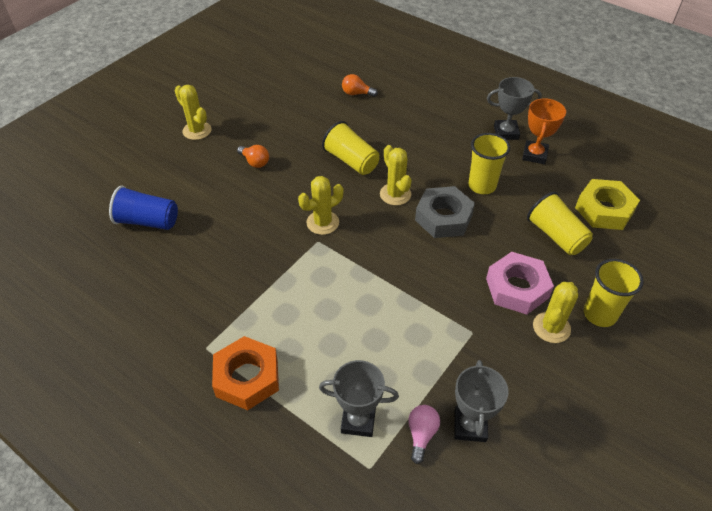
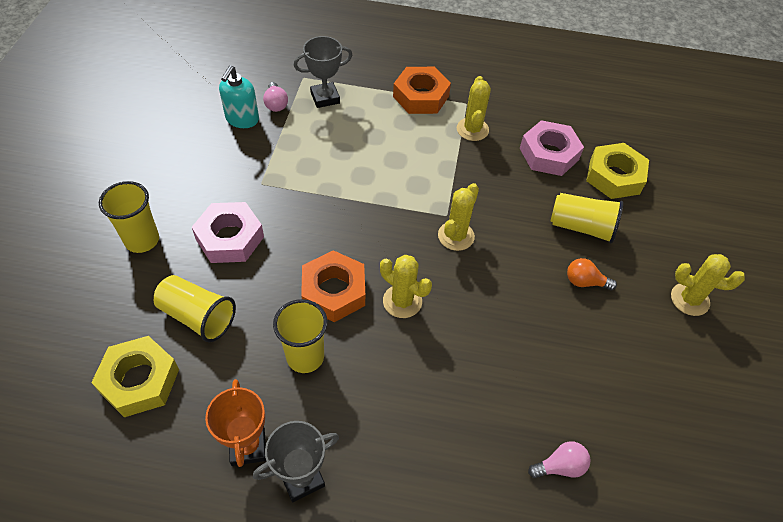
camera: 150 degrees right, 5 degrees up
blue cup [109,186,178,230] -> yellow nut [586,143,649,199]
yellow cup [322,121,379,175] -> yellow cup moved to [550,193,623,244]
orange light bulb [342,74,378,97] -> pink light bulb [528,441,590,478]
grey nut [415,186,475,238] -> orange nut [301,250,365,322]
grey trophy [454,360,509,442] -> turquoise soap dispenser [219,65,259,128]
yellow cactus [533,282,578,343] -> yellow cactus moved to [457,76,491,141]
none -> pink nut [520,120,584,176]

